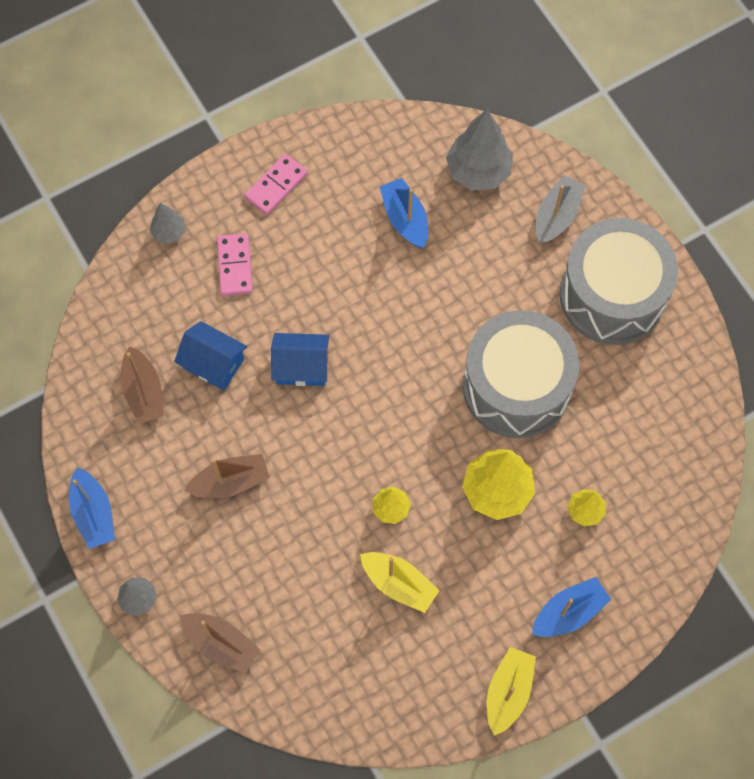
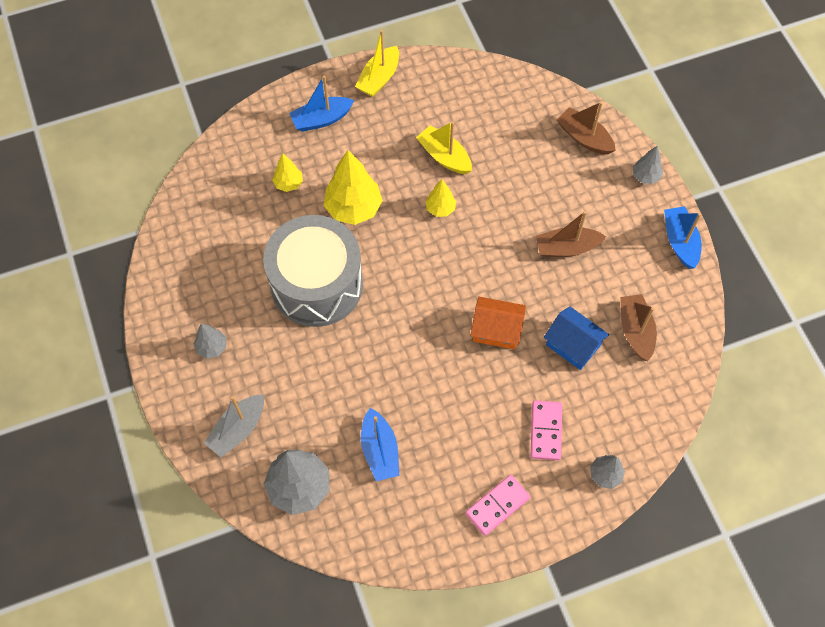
camera: 170 degrees left, 5 degrees down
blue house [271,333,329,386] -> orange house [471,297,526,349]
grey drum [560,218,678,345] -> grey tree [194,323,226,359]

